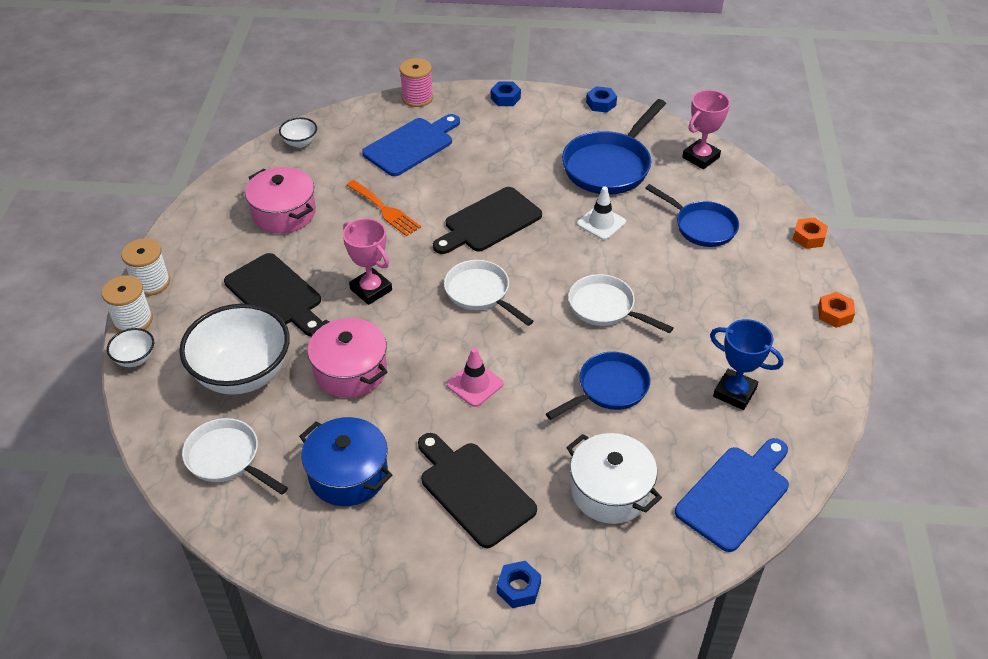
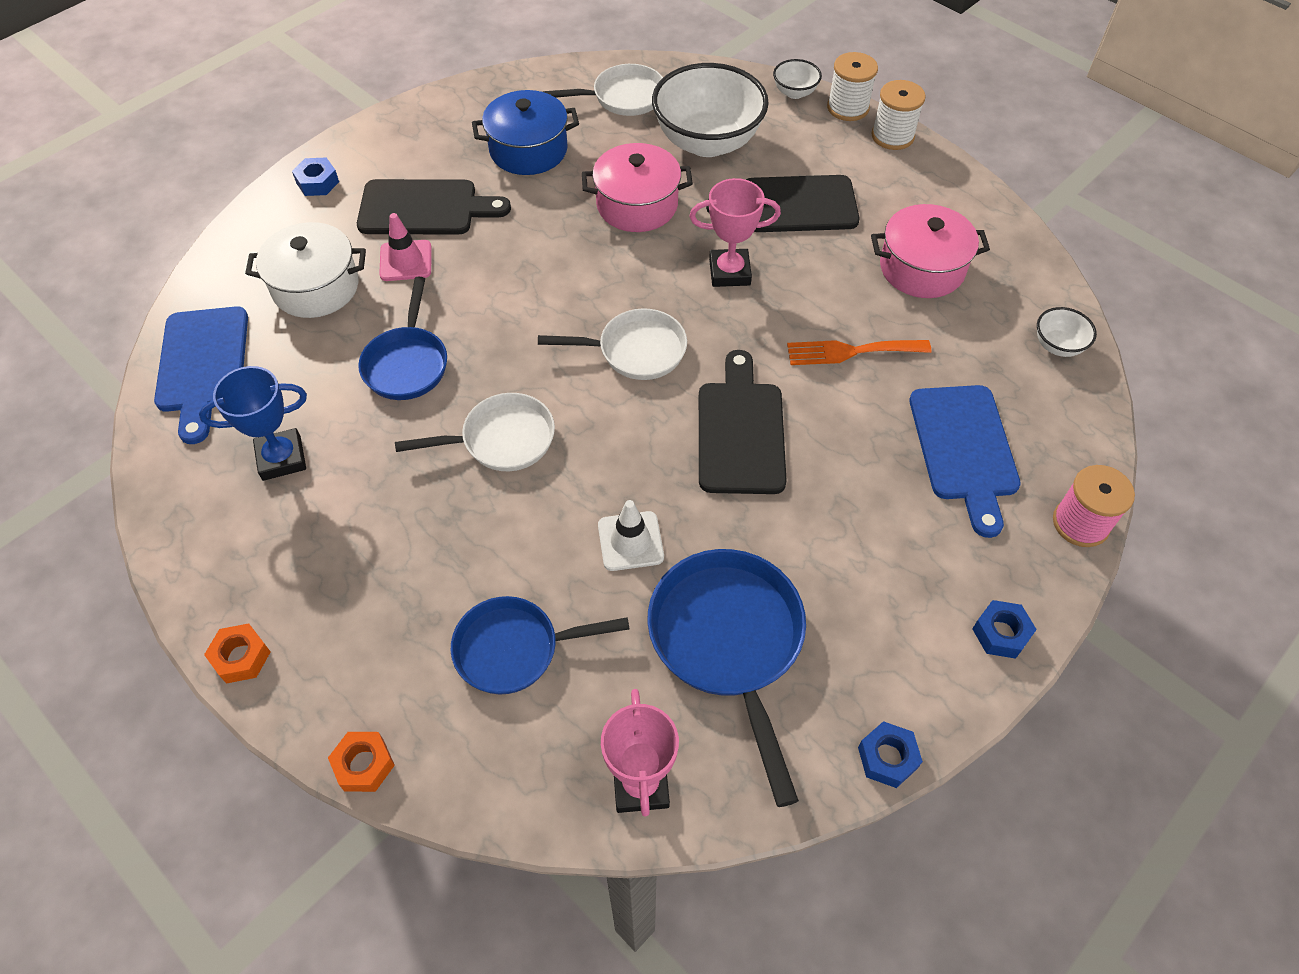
camera: 130 degrees right, 10 degrees up
pink traffic cone [447,348,503,407] -> pink traffic cone moved to [379,213,431,281]

